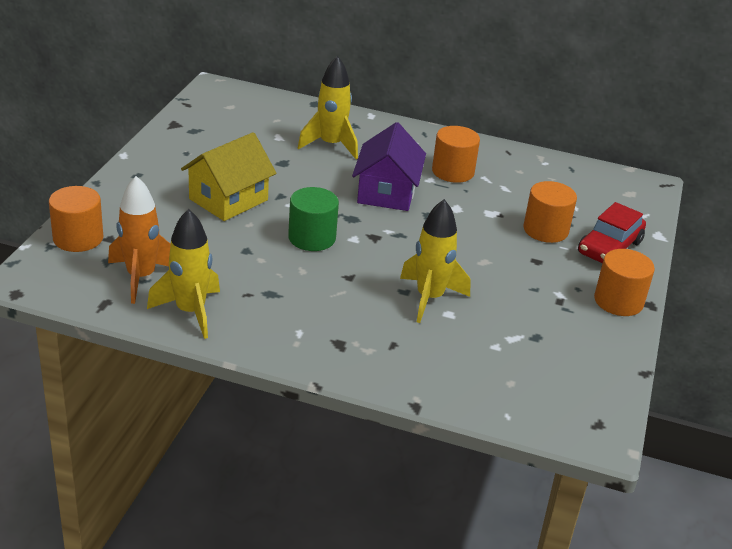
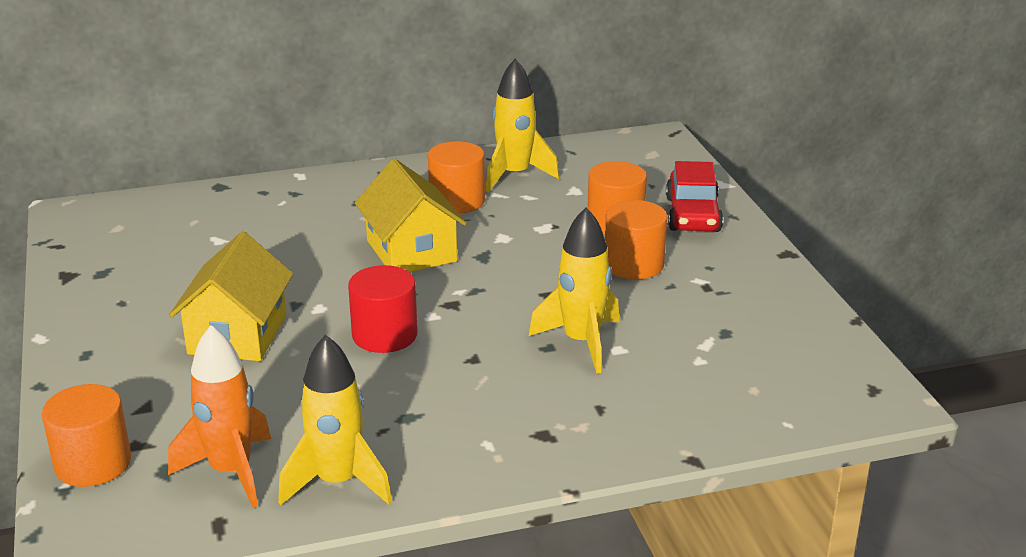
camera: 30 degrees left, 5 degrees down
green cylinder [288,187,339,251] -> red cylinder [348,265,418,353]
yellow rocket [298,56,358,159] -> yellow rocket moved to [486,59,559,192]
purple house [352,122,426,211] -> yellow house [355,159,467,272]
orange cylinder [594,249,655,316] -> orange cylinder moved to [605,200,667,280]

